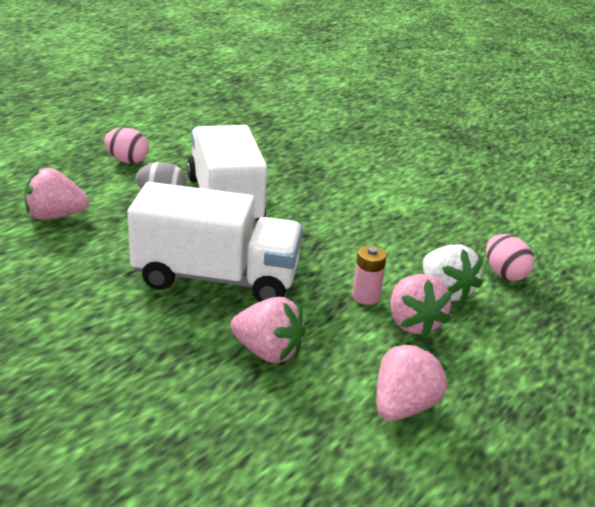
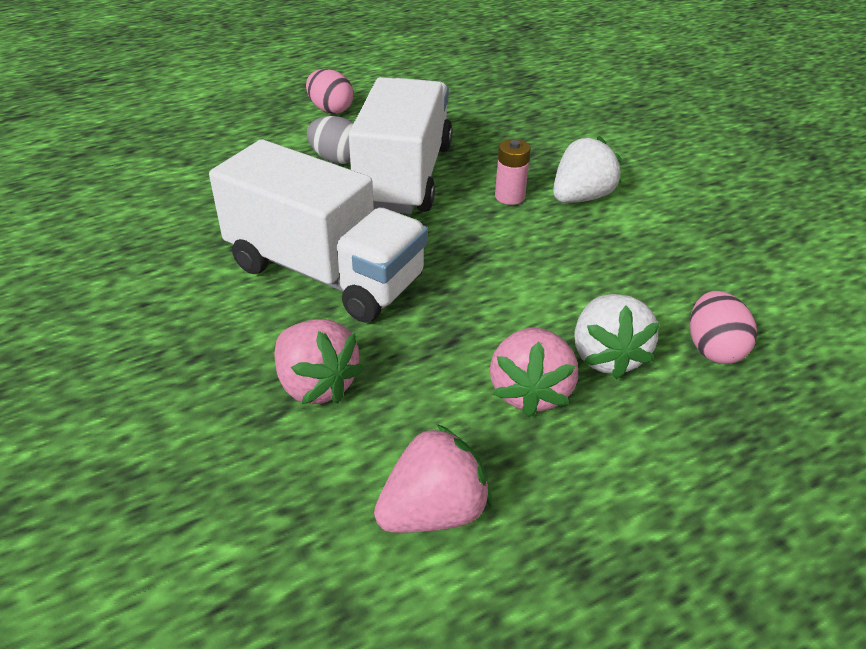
camera: 25 degrees right, 10 degrees up
pink strawberry [24,168,89,220] -> none
pink battery [352,246,387,305] -> pink battery moved to [495,139,531,205]
none -> white strawberry [553,136,622,203]

